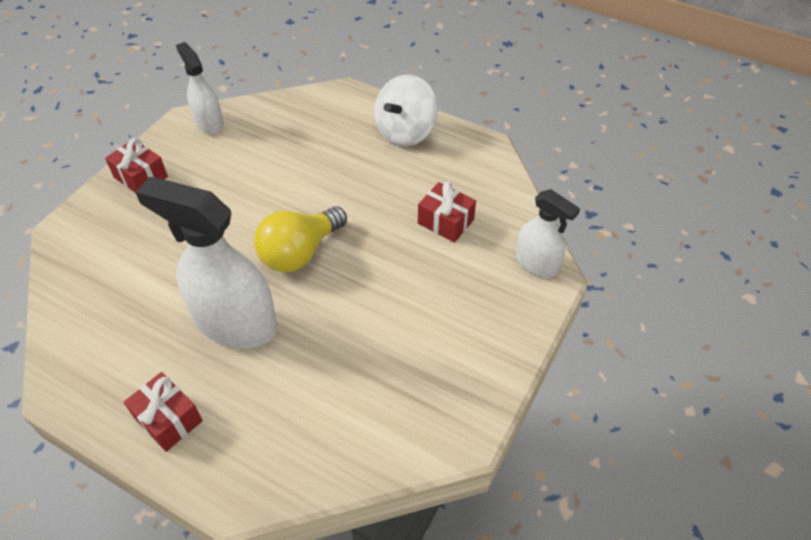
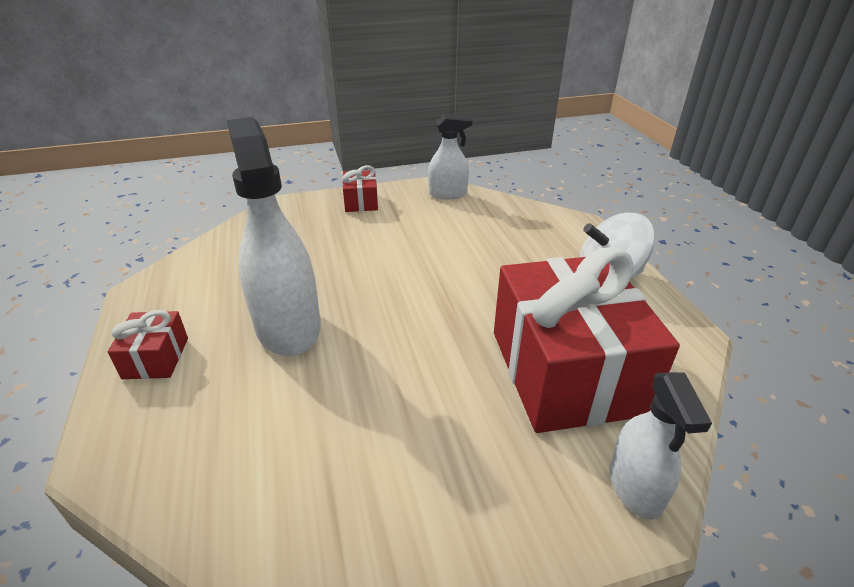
camera: 45 degrees right, 15 degrees down
white spray bottle [176,42,224,134] -> white spray bottle turned 75 degrees clockwise [428,114,472,200]
yellow light bulb [254,206,347,272] -> none
red gift [418,182,476,243] -> red gift [494,247,680,433], size x2.35

